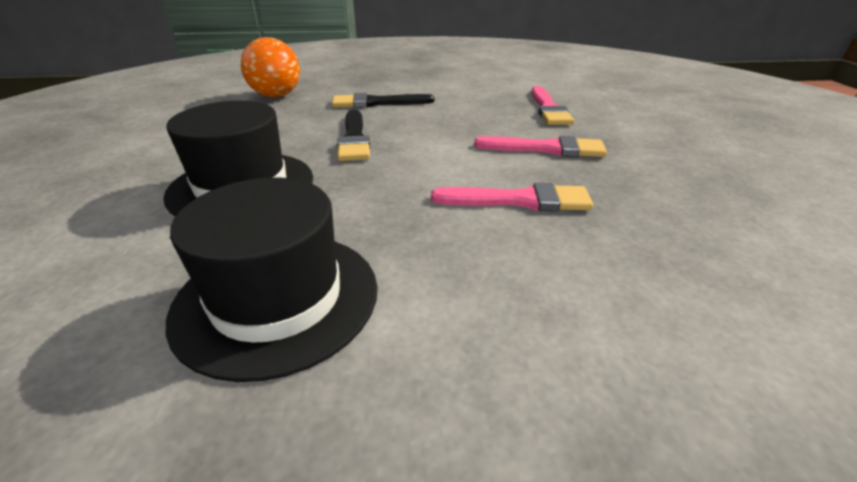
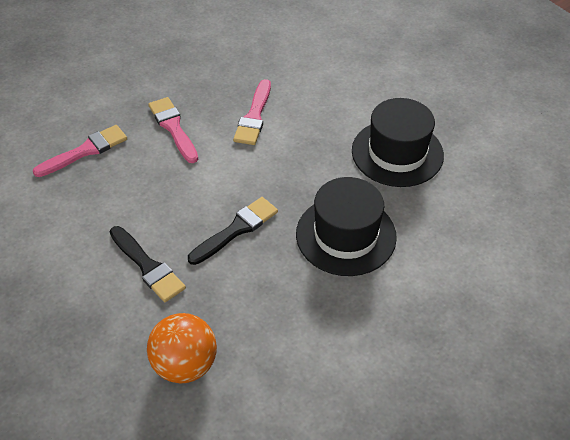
camera: 125 degrees left, 15 degrees up
pink brush [431,183,593,211] -> pink brush turned 135 degrees counterclockwise [233,79,271,145]

